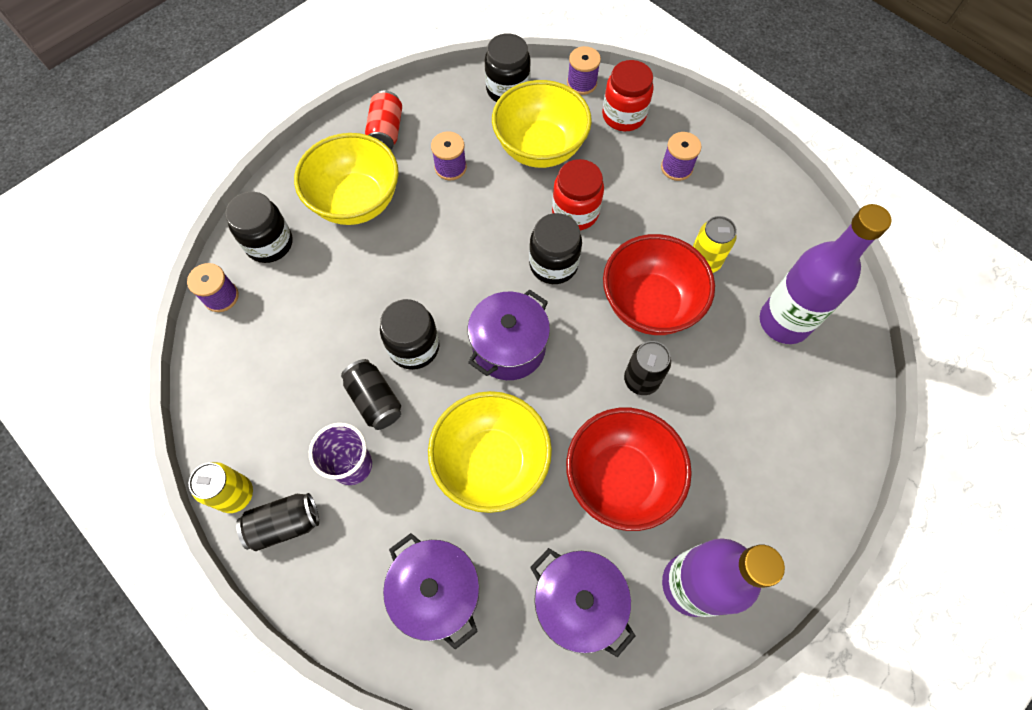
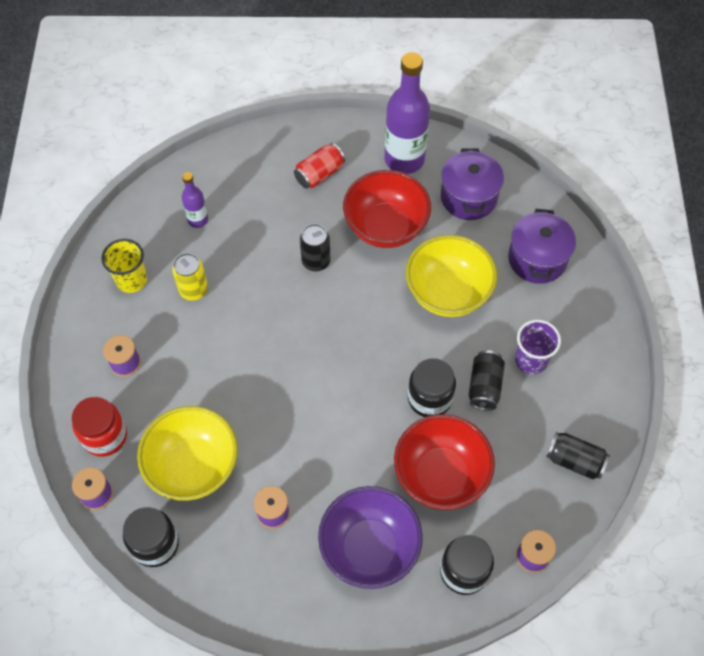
camera: 135 degrees left, 5 degrees down
yellow can [189,462,253,513] -> none
black can [236,493,319,551] -> black can moved to [546,432,610,480]
yellow bowl [294,133,399,225] -> purple bowl [318,486,423,589]
red can [365,91,402,150] -> red can moved to [294,143,345,188]
purple pot [468,289,550,380] -> none
black jar [529,213,582,284] -> none
red jar [552,159,604,230] -> none
red bowl [603,234,715,335] -> red bowl moved to [394,414,495,510]
purple bottle [760,204,892,344] -> purple bottle [182,172,208,228], size x0.50
none -> yellow cup [101,239,147,293]

